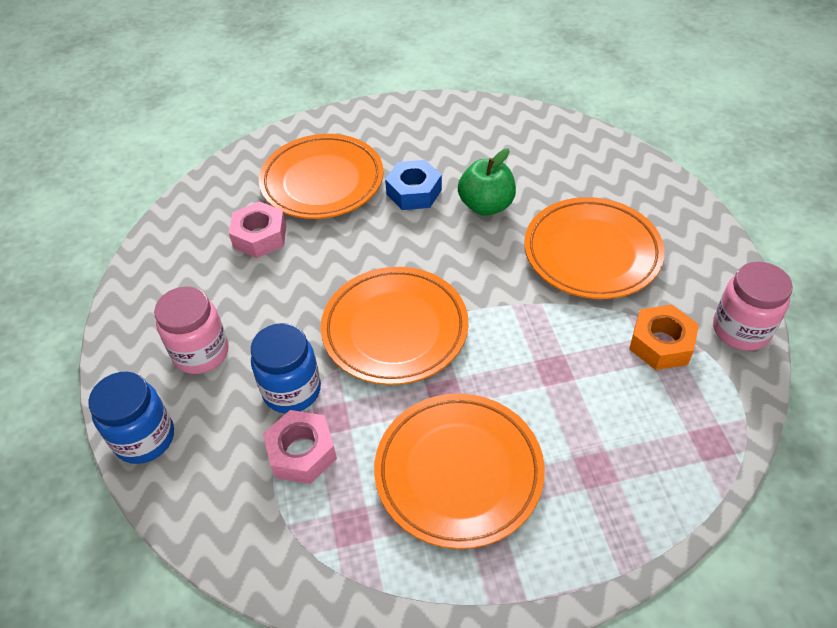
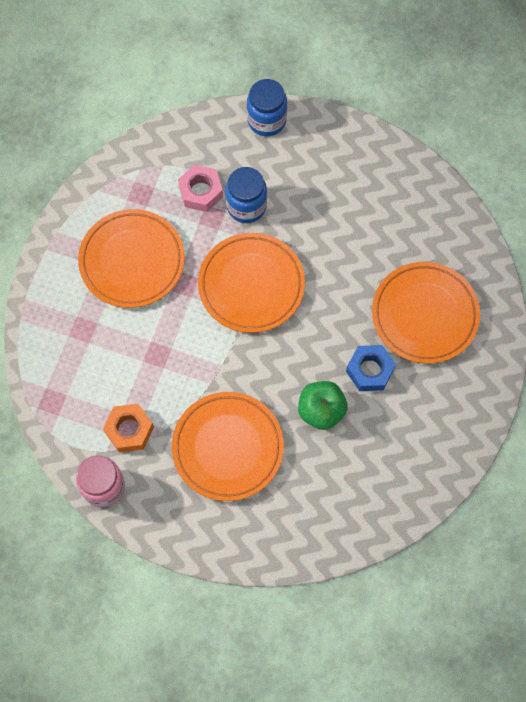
camera: 120 degrees right, 20 degrees up
pink jar [154,286,229,374] -> none
pink nut [229,201,286,258] -> none

